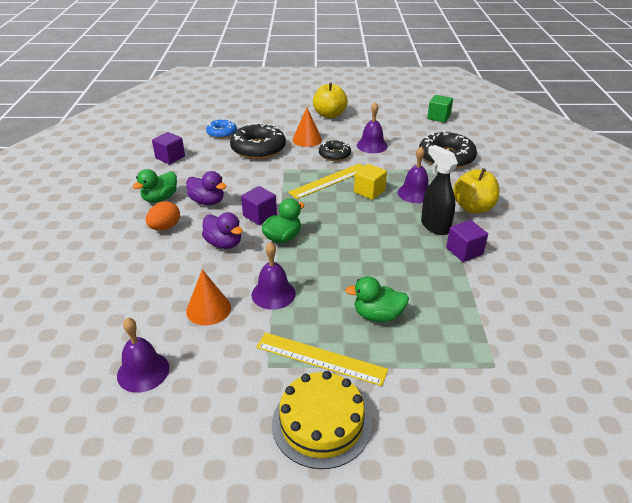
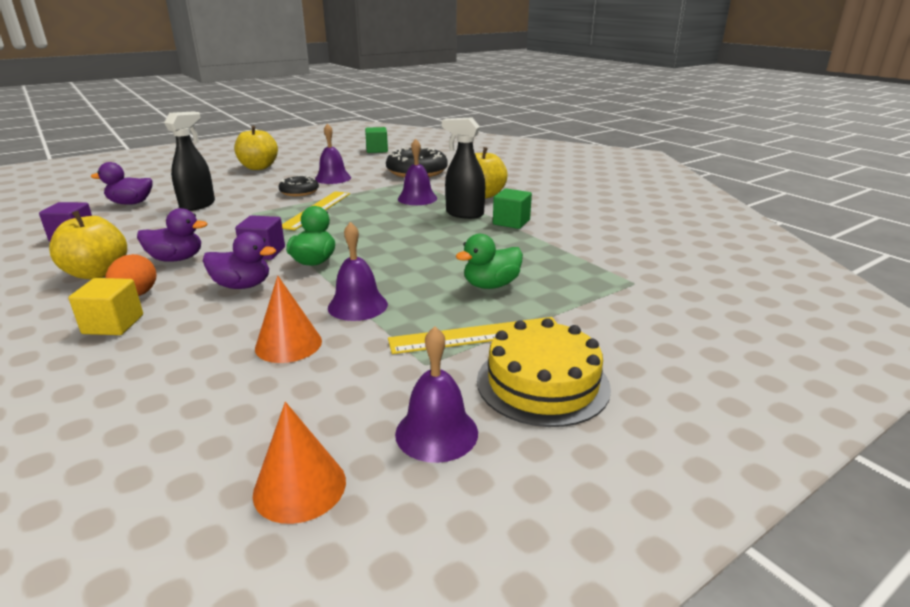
camera: 35 degrees left, 10 degrees down
purple bell [117,317,169,393] -> purple bell moved to [395,326,478,463]
green duck [133,169,177,203] -> yellow apple [49,211,127,280]
blue donut [206,119,237,138] -> purple duck [91,162,153,205]
black donut [230,123,286,159] -> black spray bottle [164,111,215,211]
orange cone [292,108,322,147] -> orange cone moved to [253,402,346,524]
yellow cube [354,164,387,200] -> yellow cube moved to [69,278,143,335]
purple cube [446,220,488,262] -> green cube [493,188,532,229]

